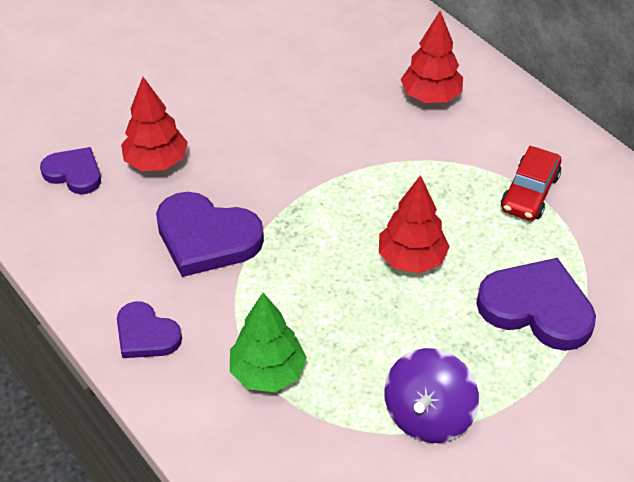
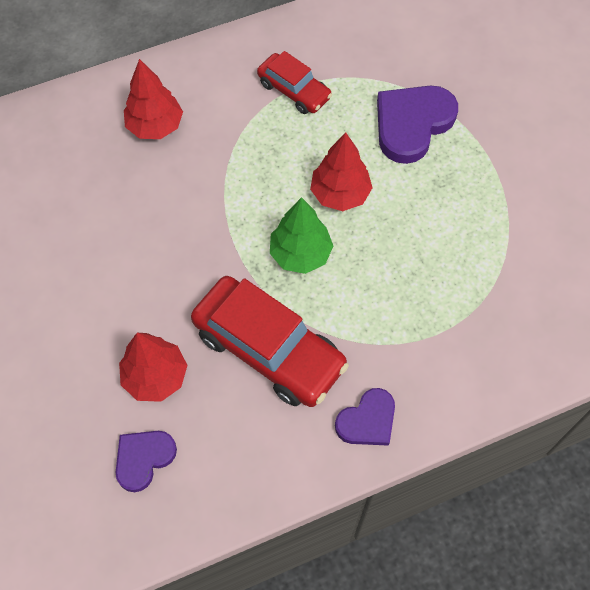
camera: 75 degrees left, 15 degrees up
purple heart [156,192,264,277] -> red car [191,276,349,407]
green tree [230,293,307,392] -> green tree moved to [270,197,333,274]
purple spinning top [384,348,479,443] -> none

